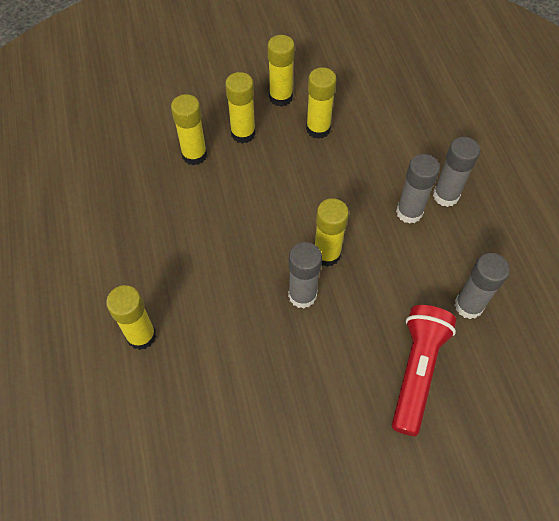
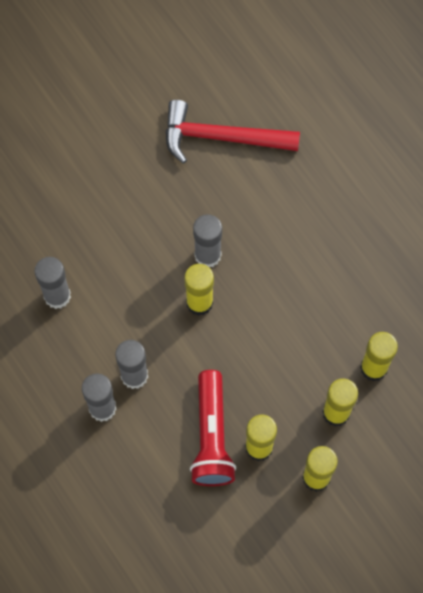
camera: 160 degrees right, 10 degrees up
yellow glue stick [106,285,156,350] -> none
red flashlight [392,305,456,436] -> red flashlight moved to [190,370,236,486]
none -> red hammer [166,100,300,164]

